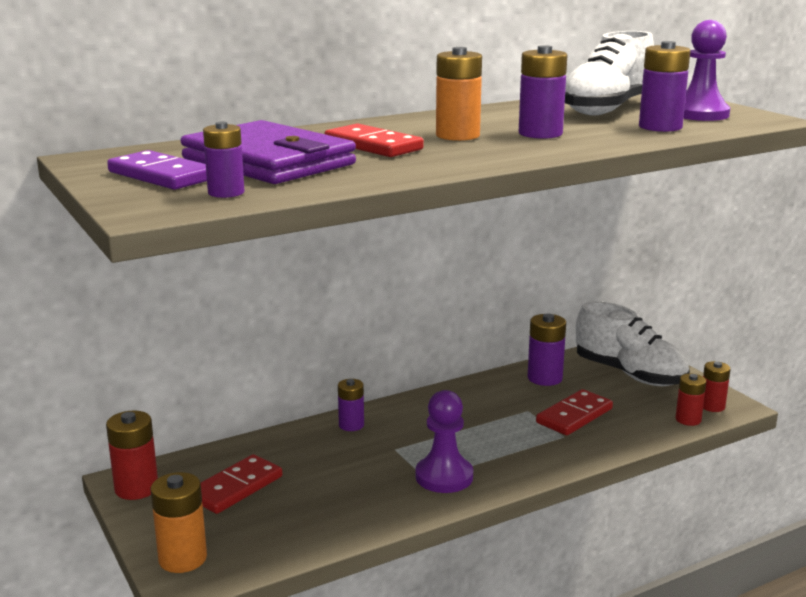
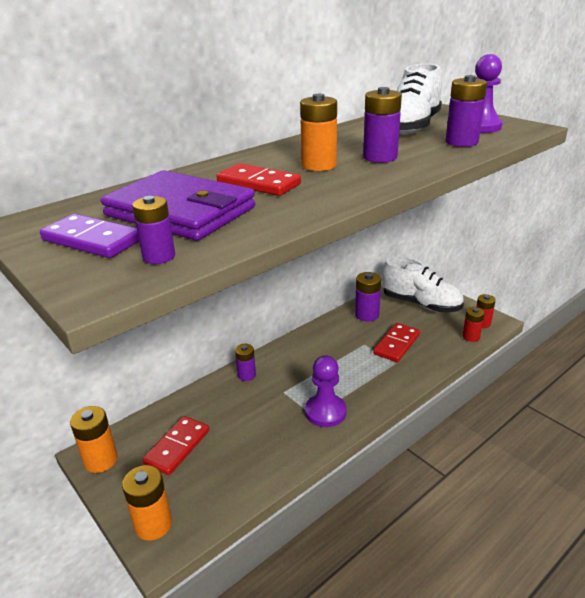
camera: 10 degrees left, 10 degrees up
red battery [106,411,158,500] -> orange battery [70,406,118,473]

